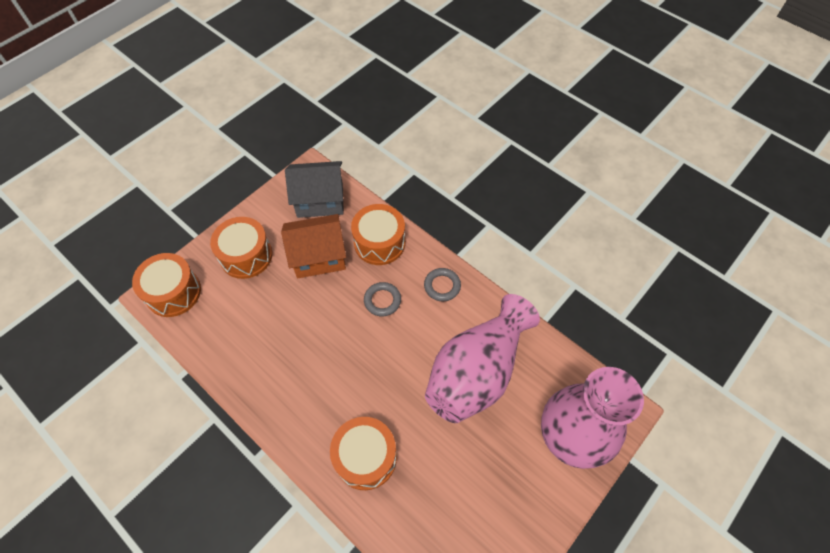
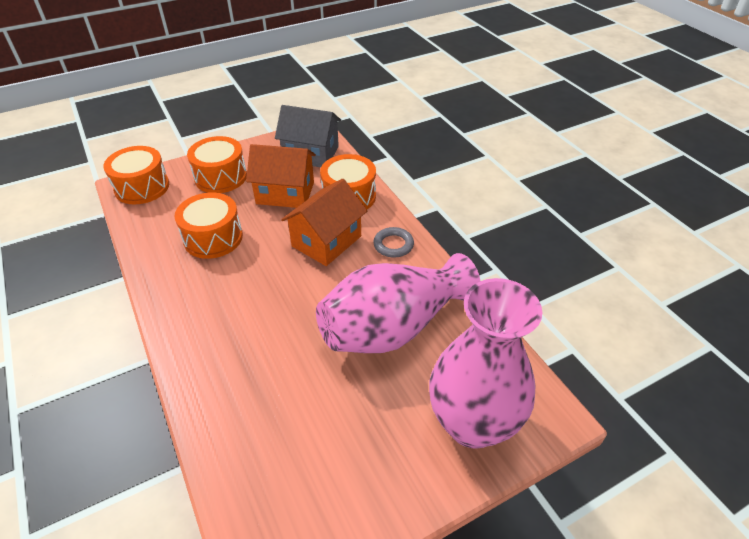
camera: 20 degrees right, 15 degrees down
orange drum [330,417,397,490] -> orange drum moved to [175,192,243,259]
grey ring [364,282,401,316] -> orange house [281,179,367,266]

